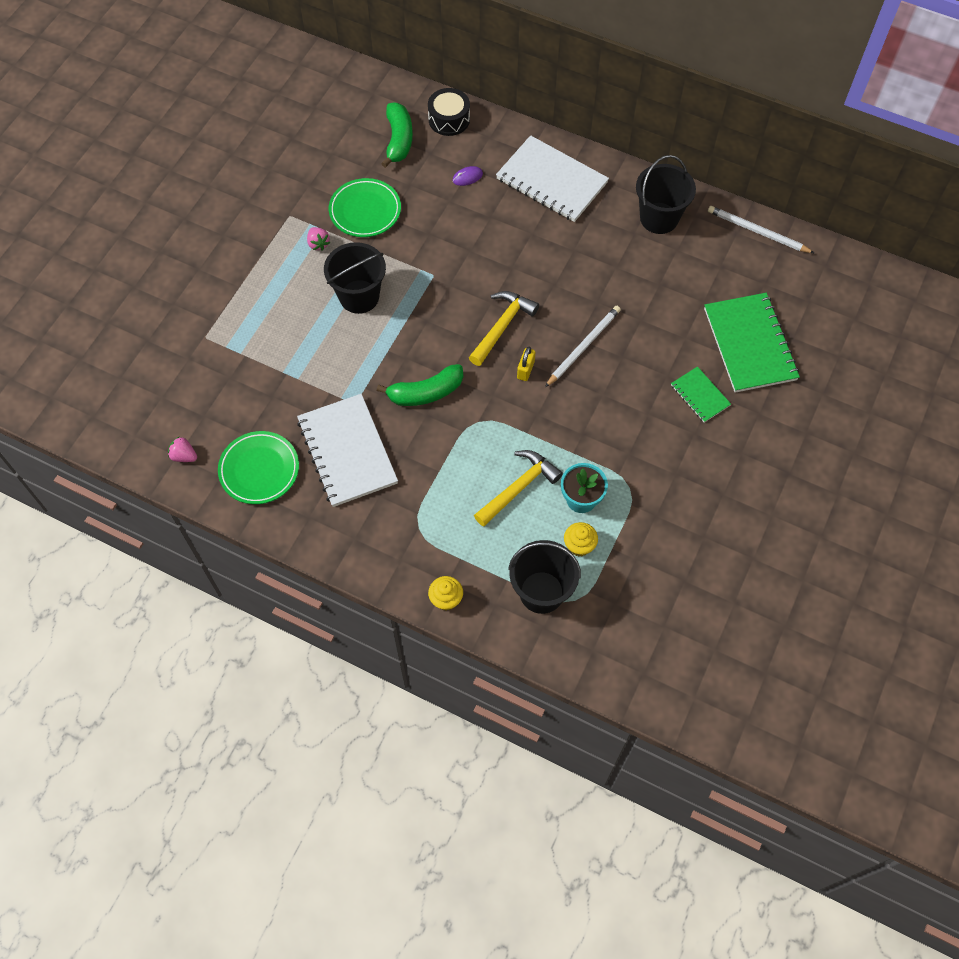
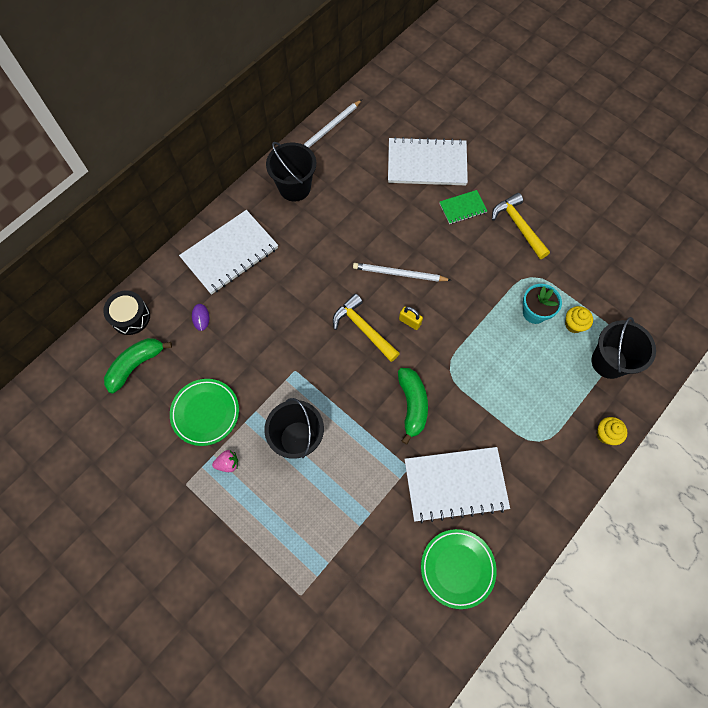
camera: 75 degrees left, 5 degrees up
pink strawberry [168,437,197,462] -> none
green banana [381,102,413,168] -> green banana turned 60 degrees counterclockwise [104,338,172,393]
yellow hammer [474,450,563,527] -> yellow hammer moved to [492,193,550,259]
white pencil [545,306,621,387] -> white pencil turned 45 degrees counterclockwise [353,263,451,282]
green notebook [704,293,800,393] -> white notebook [388,137,468,185]

